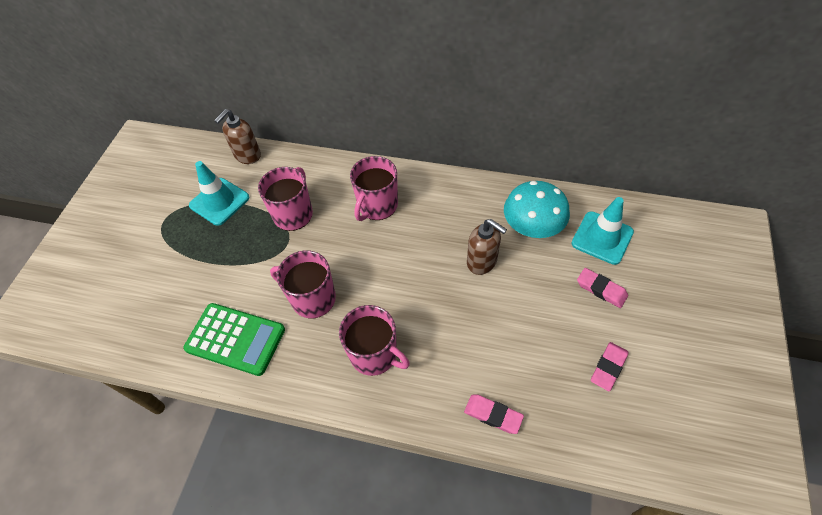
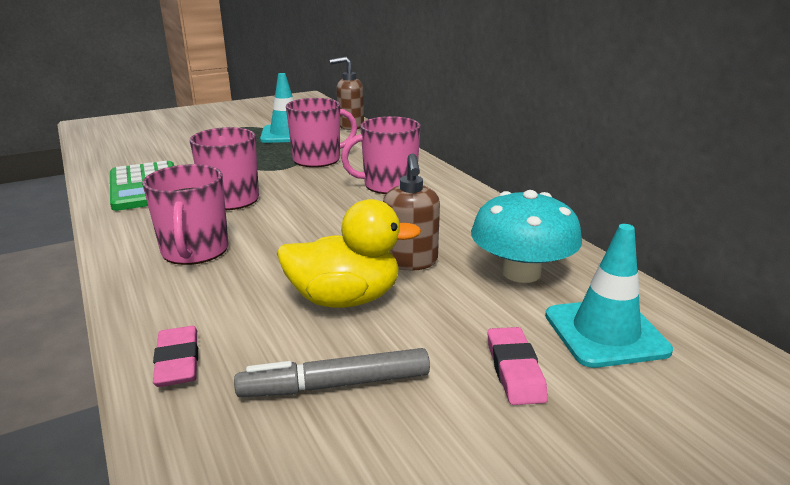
camera: 45 degrees right, 30 degrees down
pink eraser [591,342,628,391] -> none
none -> grey marker [234,348,430,397]
none -> yellow duck [277,199,421,308]

